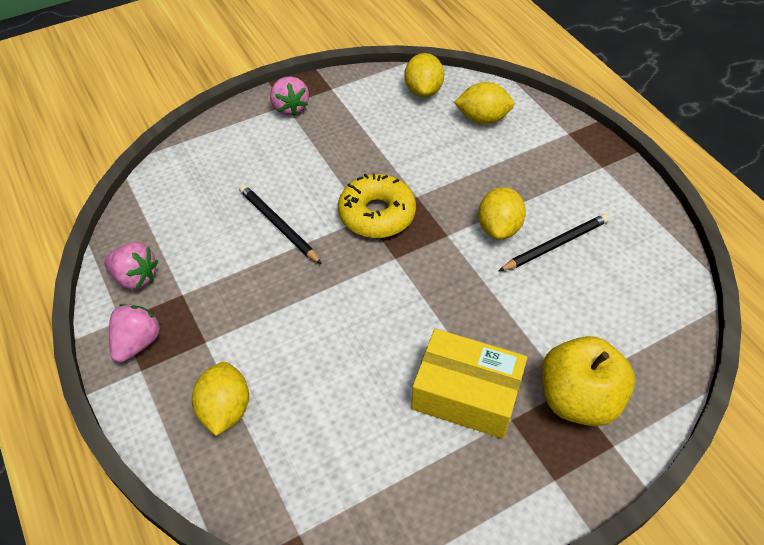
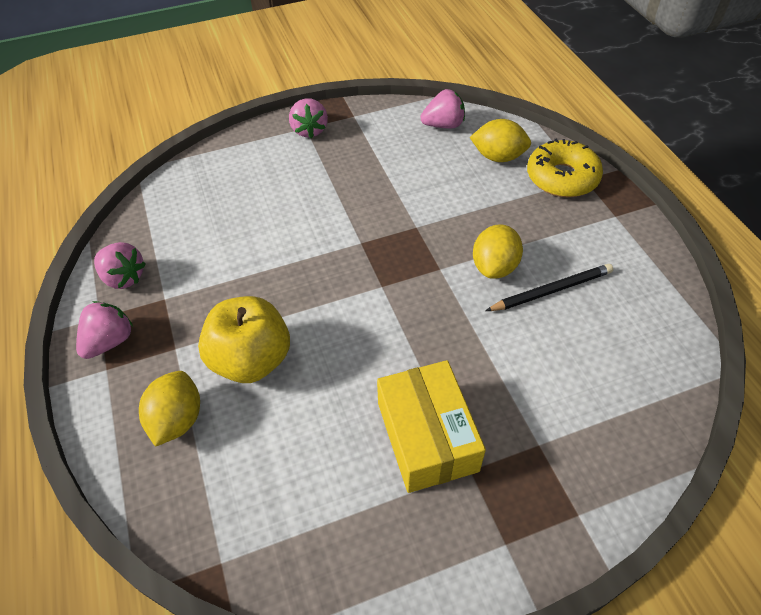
camera: 10 degrees right, 0 degrees up
black pencil [239,184,322,264] -> none
yellow donut [338,174,416,238] -> yellow donut moved to [527,139,603,197]
yellow lemon [404,53,444,97] -> pink strawberry [420,89,465,129]
yellow box [411,329,527,439] -> yellow box turned 45 degrees clockwise [377,360,486,493]
yellow apple [541,336,635,426] -> yellow apple moved to [198,296,290,383]

